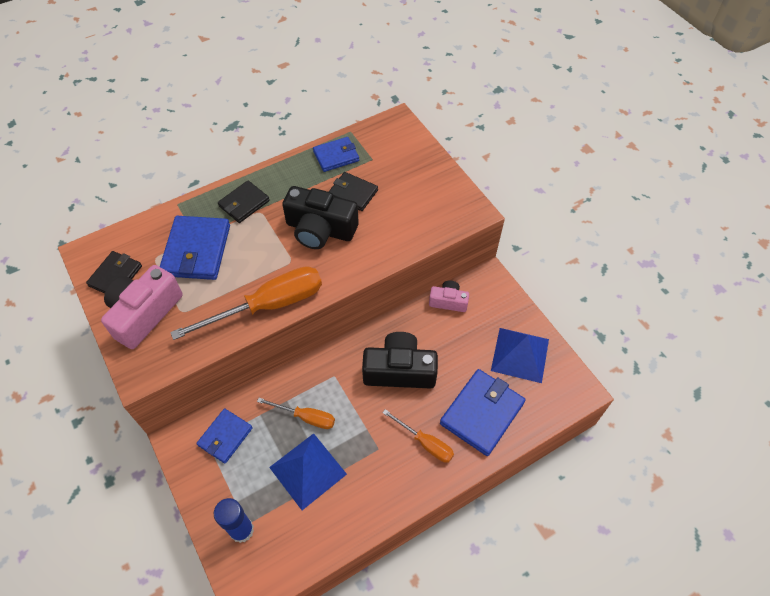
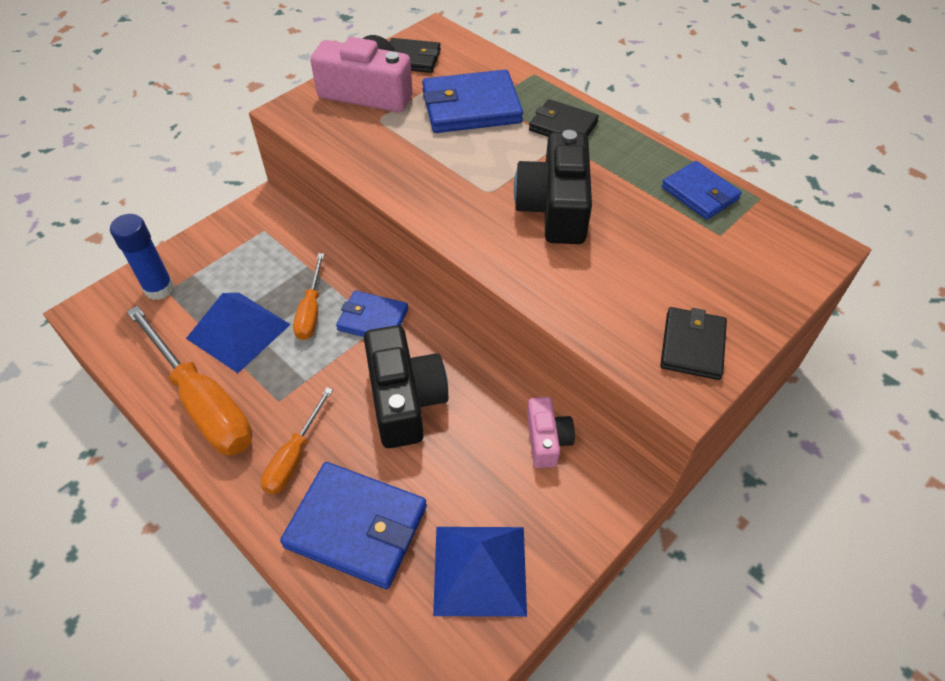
camera: 75 degrees right, 5 degrees down
orange screwdriver [170,266,322,340] -> orange screwdriver moved to [127,306,253,455]
blue wallet [197,408,253,464] -> blue wallet moved to [336,291,408,337]
black wallet [329,172,378,211] -> black wallet moved to [660,307,727,380]

